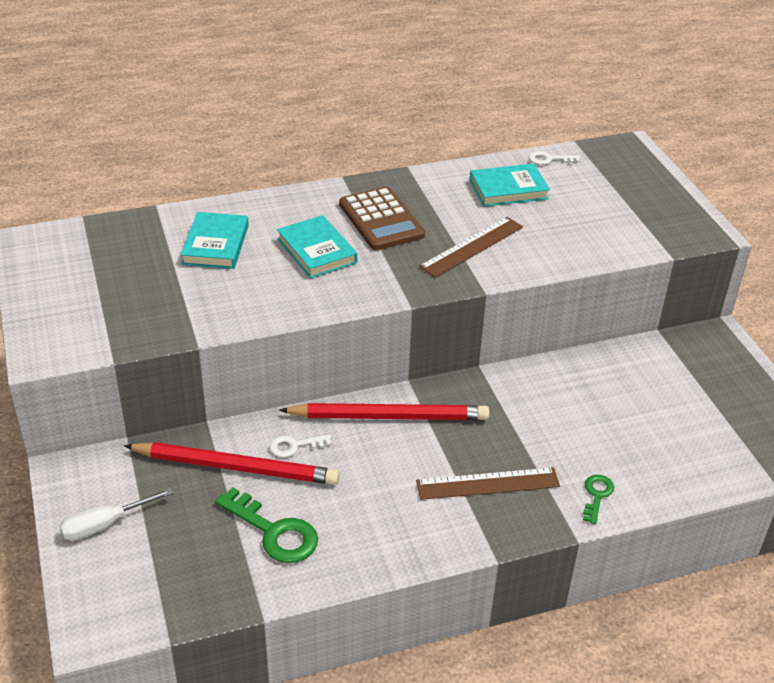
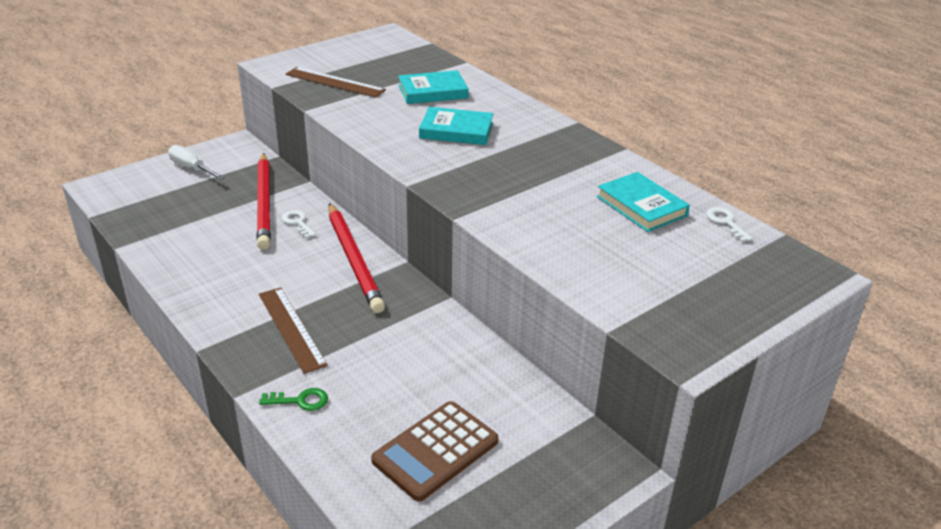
camera: 70 degrees right, 5 degrees down
green key [215,487,318,563] -> none
turquoise book [277,215,358,278] -> turquoise book turned 60 degrees clockwise [419,107,493,145]
brown calculator [339,187,425,250] -> brown calculator moved to [371,401,498,501]
brown ruler [419,217,523,278] -> brown ruler moved to [286,67,386,98]

